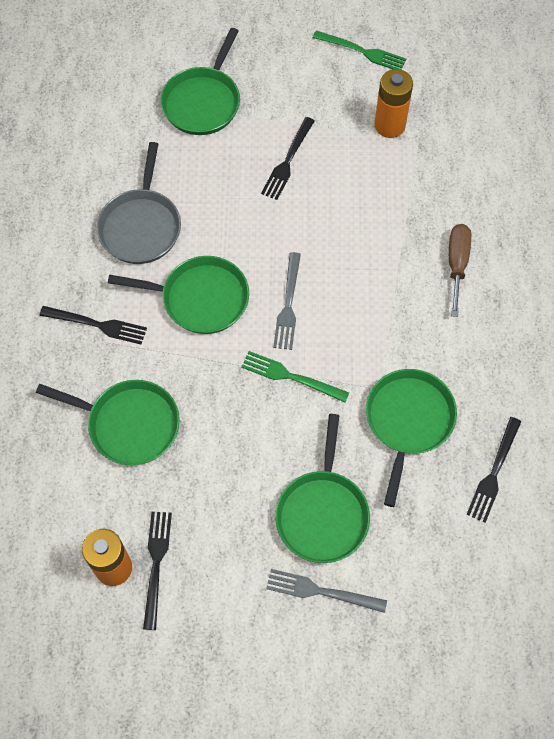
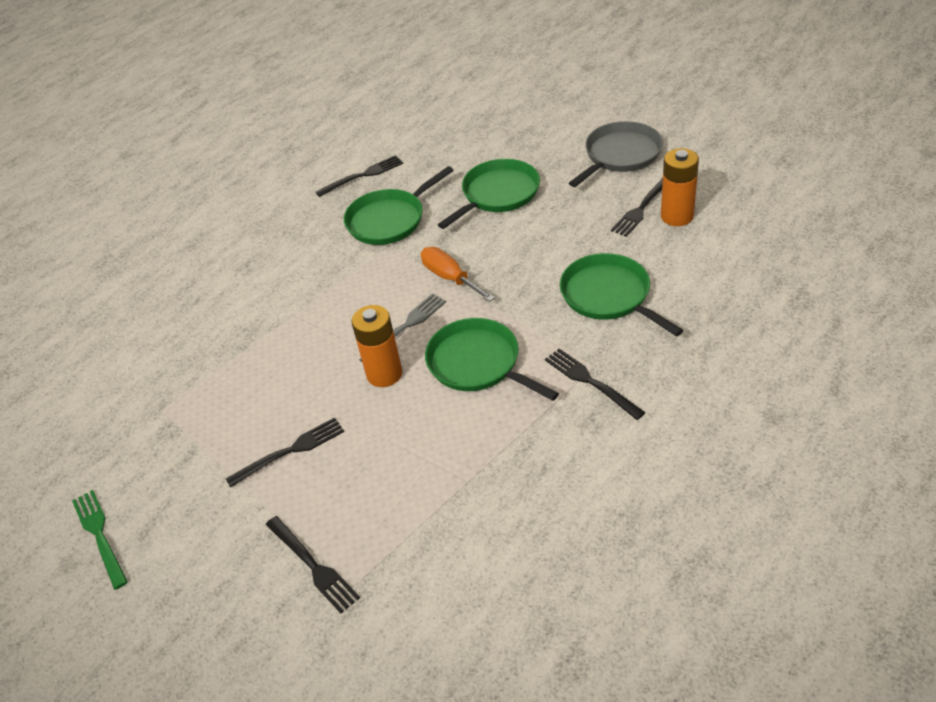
camera: 140 degrees left, 20 degrees down
grey pan [97,142,181,264] -> grey pan moved to [569,121,663,187]
green pan [160,28,240,135] -> black fork [266,516,360,613]
green fork [241,351,349,403] -> orange screwdriver [421,247,495,302]
grey fork [266,569,387,613] -> none
orange battery [375,69,413,138] -> orange battery moved to [351,305,402,387]
brown screwdriver [449,224,471,317] -> none

